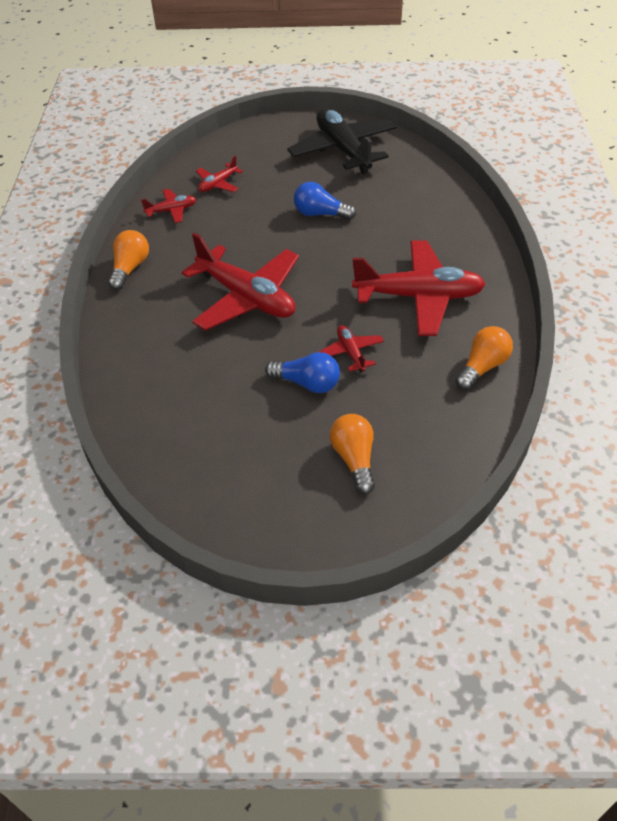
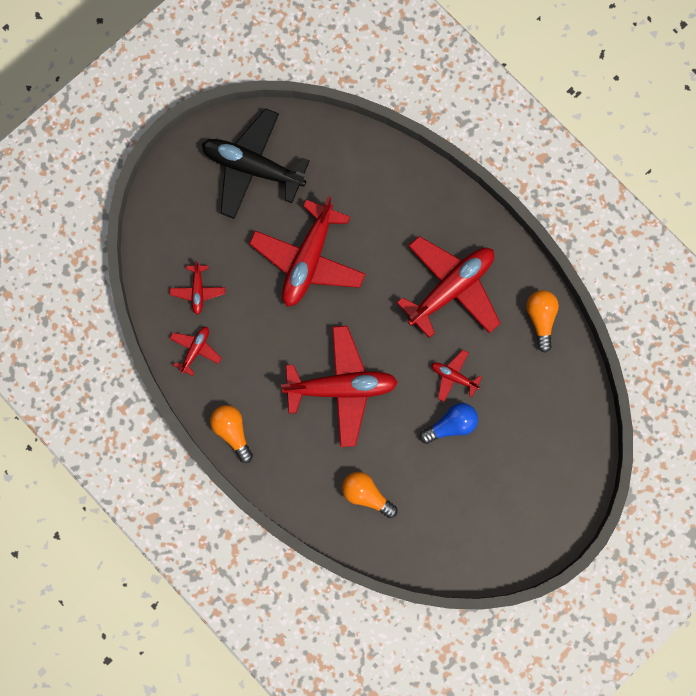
camera: 45 degrees left, 30 degrees up
blue light bulb [294,182,356,220] -> red plane [249,196,365,307]
orange light bulb [330,414,375,494] -> orange light bulb moved to [342,472,398,518]

